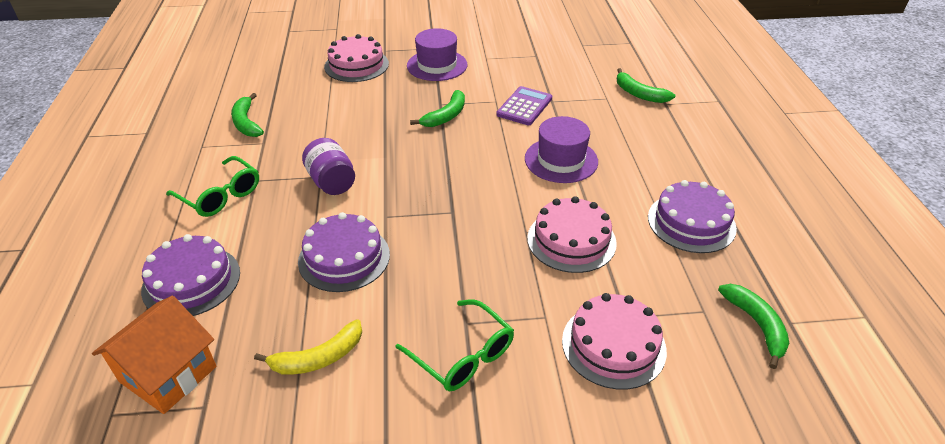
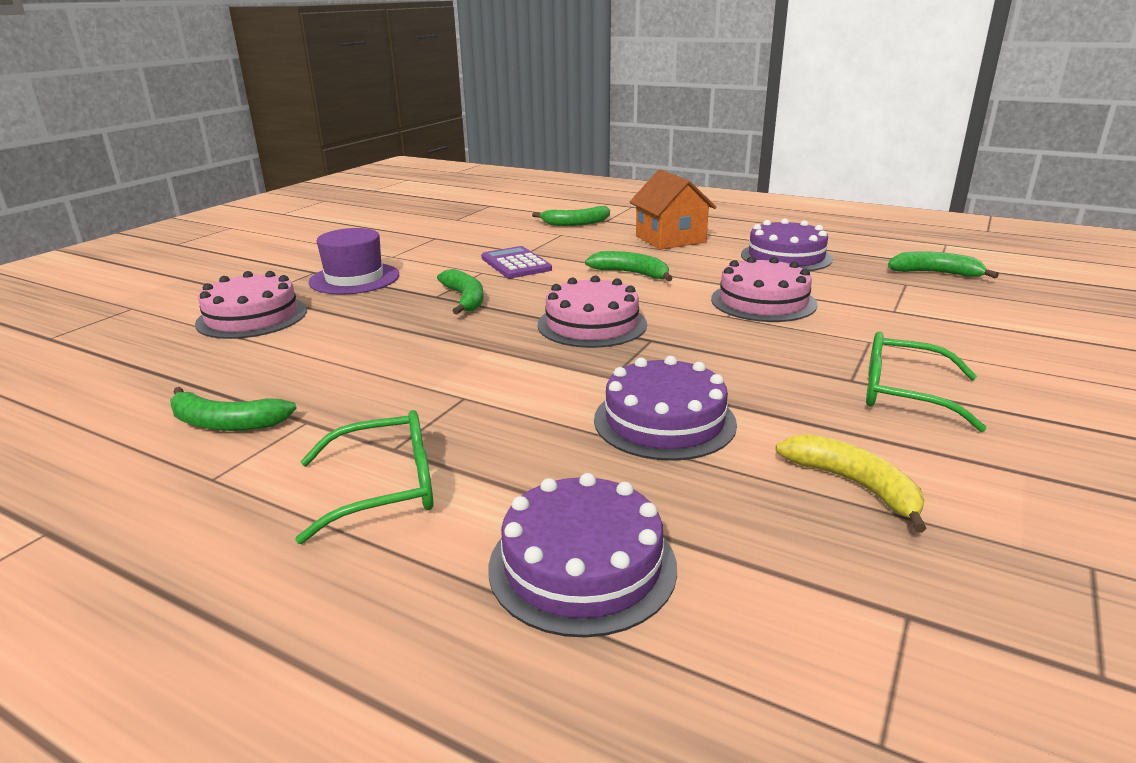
camera: 55 degrees left, 15 degrees down
orange house [92,296,217,414] -> orange house moved to [630,169,717,250]
yellow banana [254,319,362,374] -> yellow banana turned 45 degrees counterclockwise [775,434,927,533]
purple jar [302,138,355,195] -> none
green glasses [395,299,514,391] -> green glasses turned 150 degrees counterclockwise [866,331,987,432]
purple hat [525,116,598,183] -> green banana [585,251,673,281]
pink cake [562,293,667,390] -> pink cake moved to [537,276,647,348]

